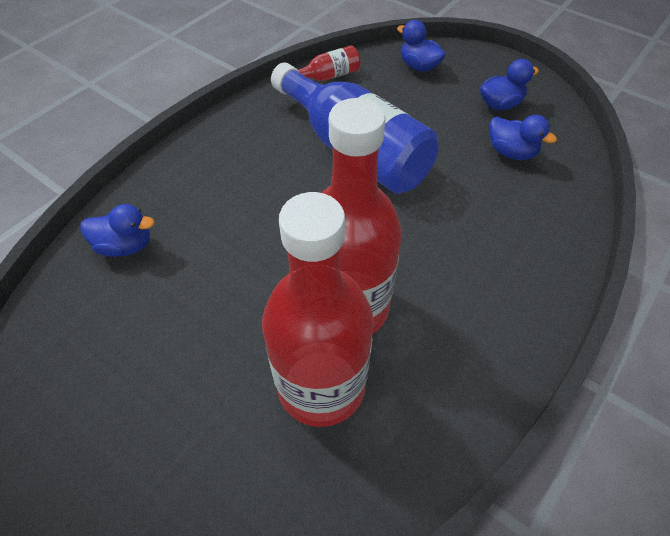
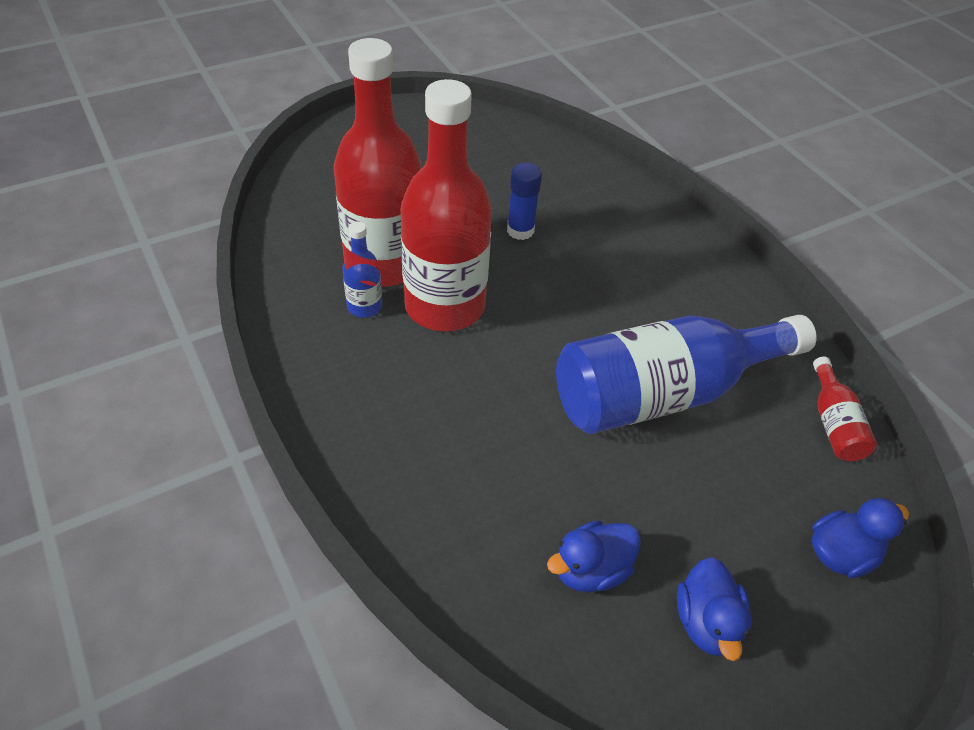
camera: 110 degrees right, 5 degrees down
blue duck [80,204,155,257] -> none
none -> blue bottle [342,221,382,318]
none -> blue glue stick [507,163,542,240]

